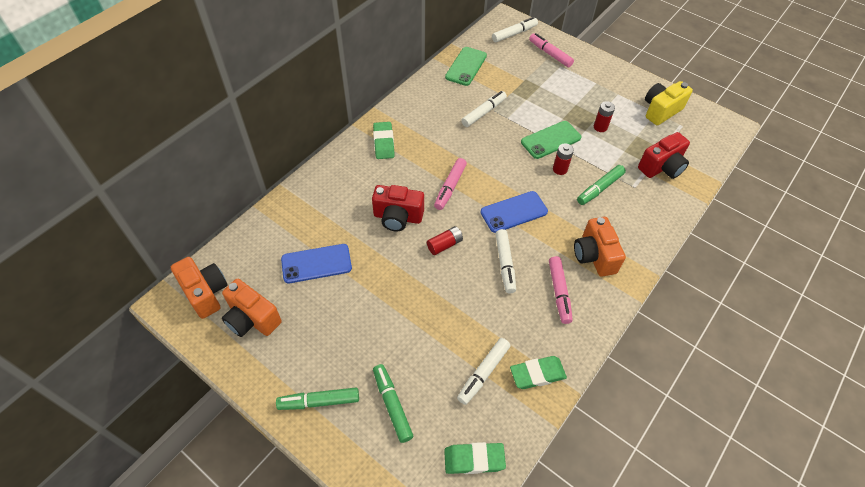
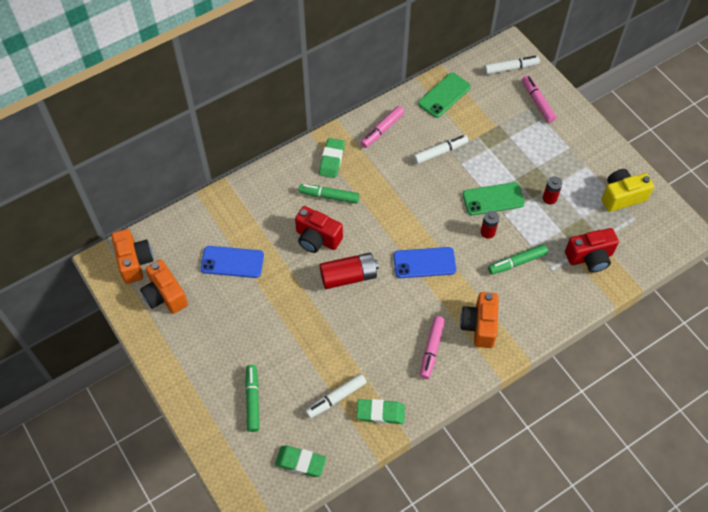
camera: 20 degrees right, 5 degrees up
green marker [276,387,359,410] -> green marker moved to [299,184,359,204]
red battery [427,226,463,255] -> red battery [320,253,379,289], size x1.71
pink marker [434,158,467,210] -> pink marker moved to [360,106,404,148]
white marker [495,229,516,293] -> none

